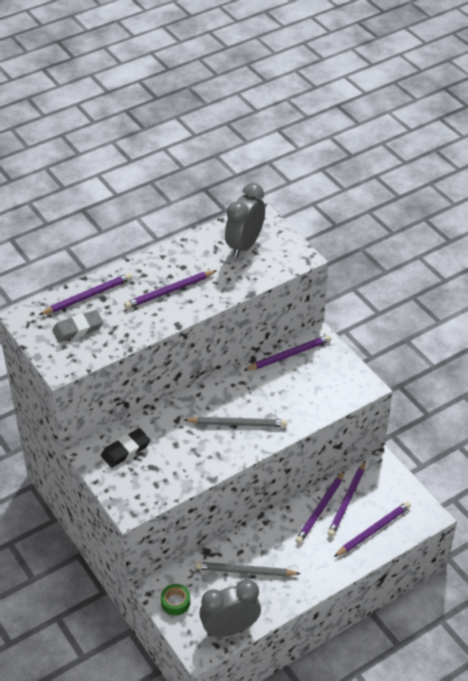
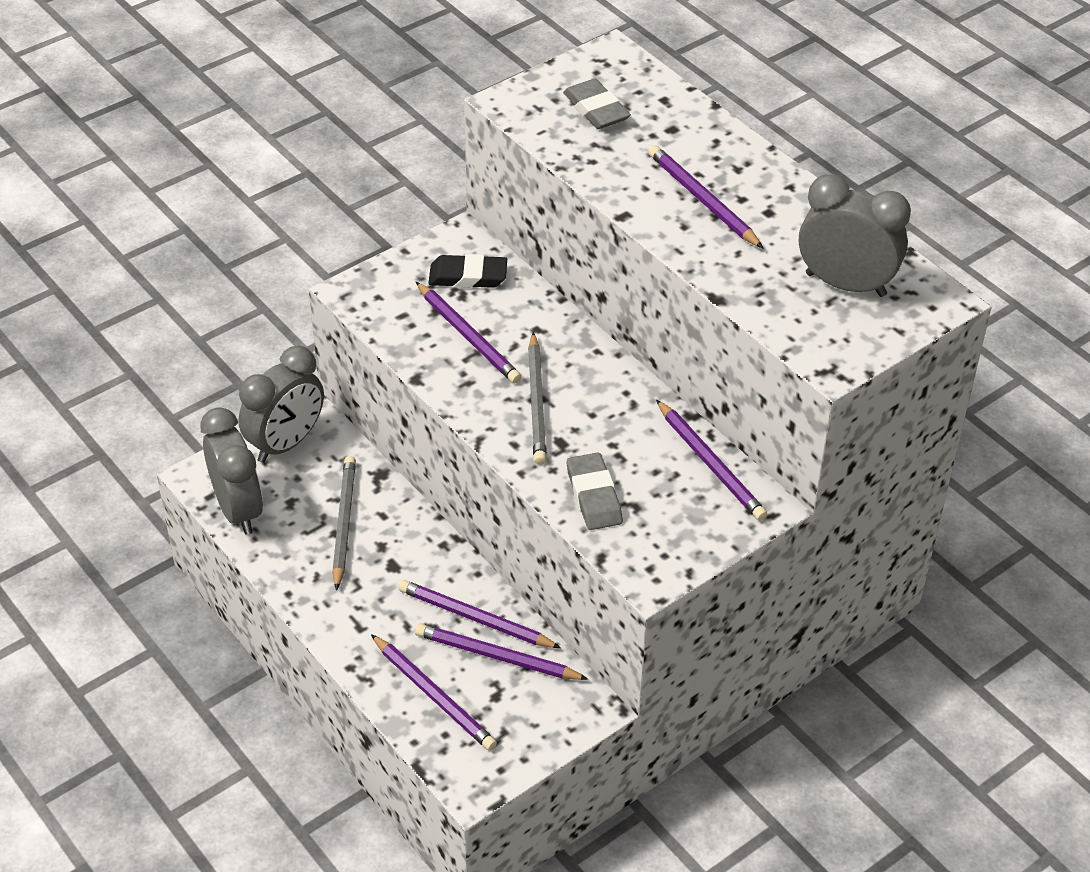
camera: 85 degrees right, 0 degrees up
purple pencil [39,273,132,315] -> purple pencil moved to [416,282,522,383]
black eraser [101,428,150,468] -> black eraser turned 45 degrees counterclockwise [428,254,507,288]
green tape [161,584,190,616] -> grey clock [239,346,324,463]
none -> grey eraser [567,453,623,530]

